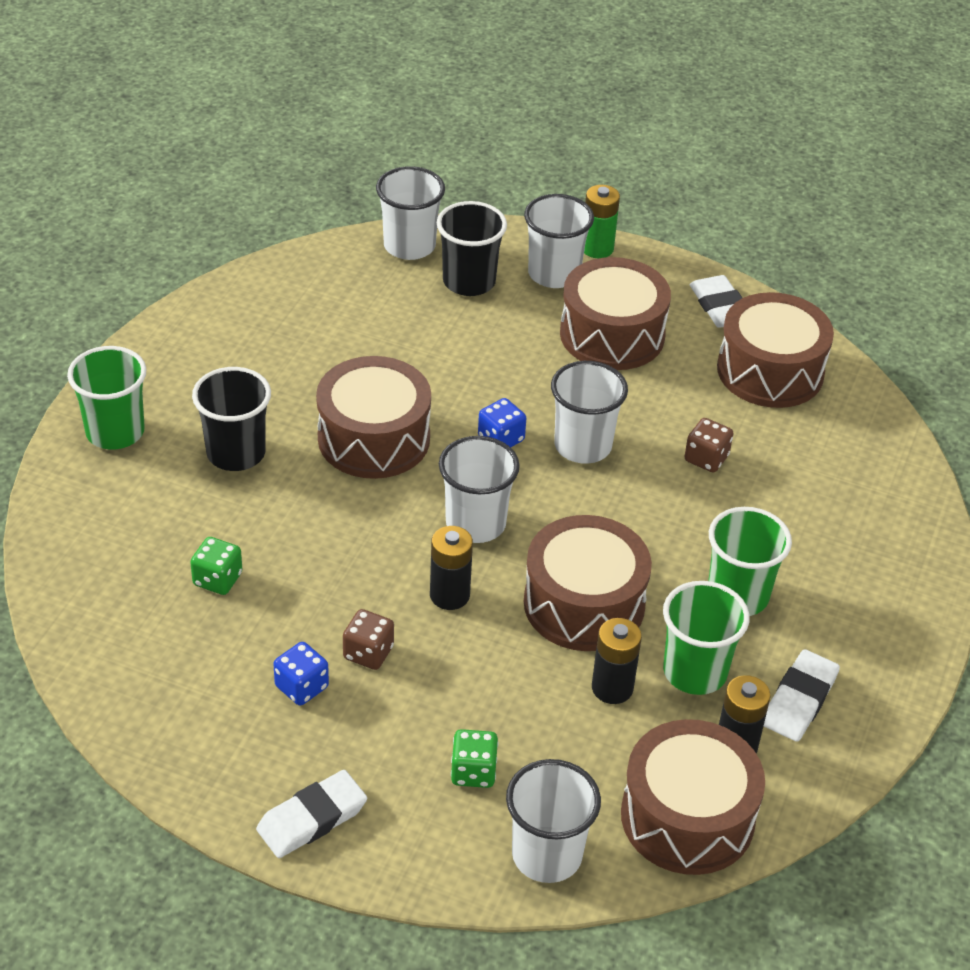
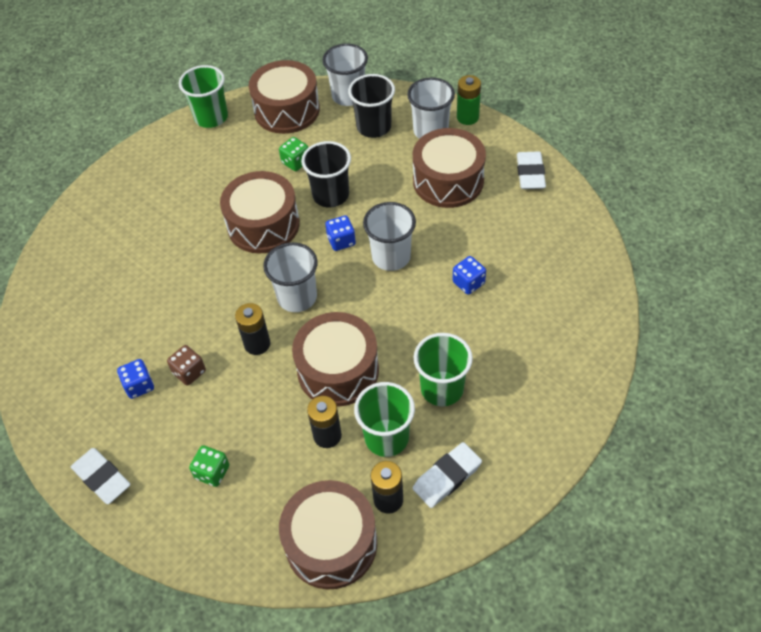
camera: 25 degrees right, 10 degrees up
green cup [67,346,146,450] -> green cup moved to [179,65,228,128]
green dice [190,537,242,595] -> green dice moved to [279,137,308,171]
black cup [192,367,271,471] -> black cup moved to [301,141,351,207]
white eraser [256,770,367,858] -> white eraser turned 60 degrees clockwise [71,448,130,504]
white cup [506,759,601,883] -> none
brown dice [684,418,734,472] -> blue dice [453,256,486,295]
brown drum [717,292,834,408] -> brown drum moved to [249,60,320,134]

